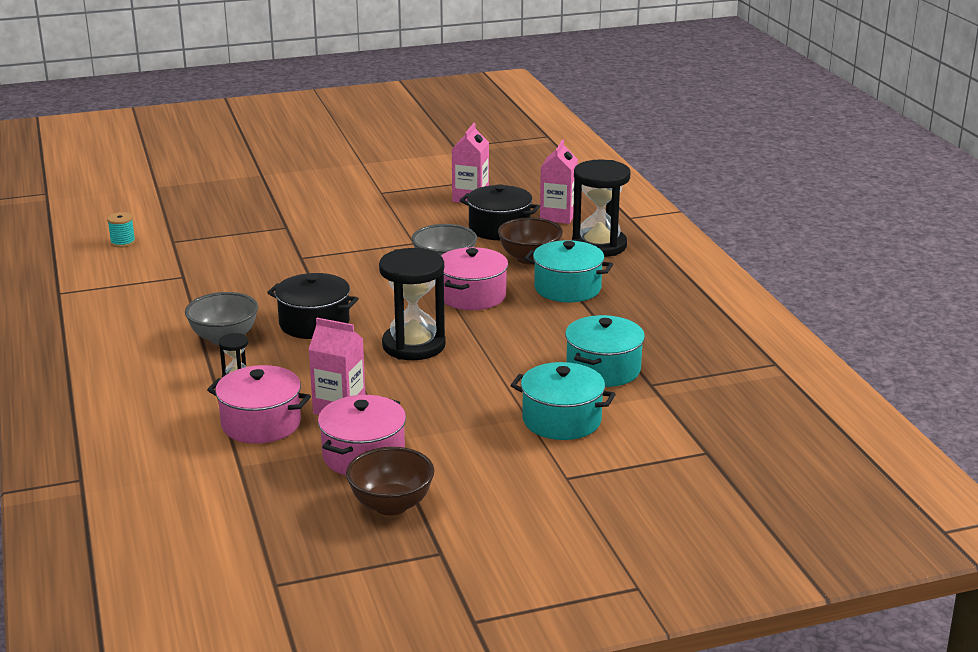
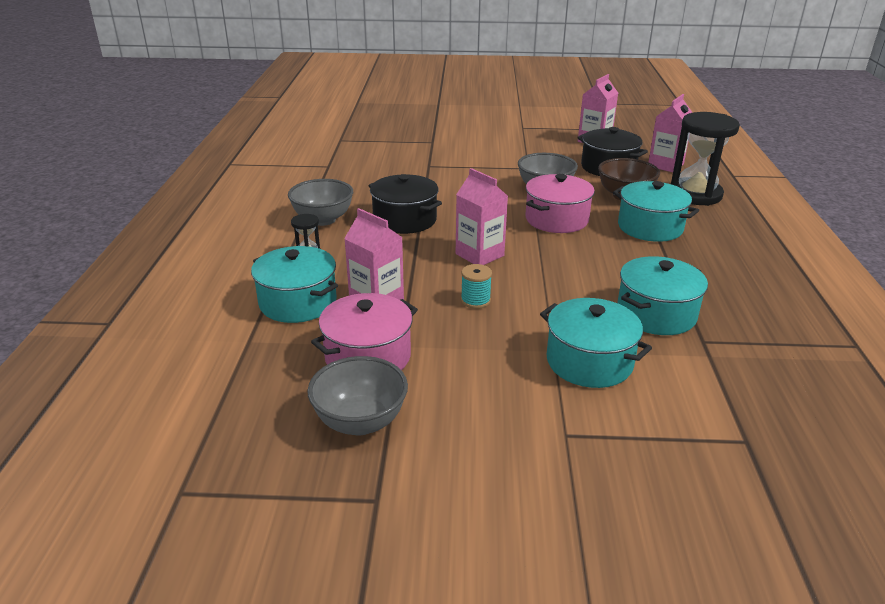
camera: 20 degrees right, 5 degrees up
turquoise spool [107,212,136,248] -> turquoise spool moved to [461,264,492,309]
pink pot [207,365,311,444] -> turquoise pot [251,246,338,323]
brown bowl [346,447,434,516] -> grey bowl [307,356,408,435]
black hourglass [379,248,446,360] -> pink carton [456,168,508,265]

